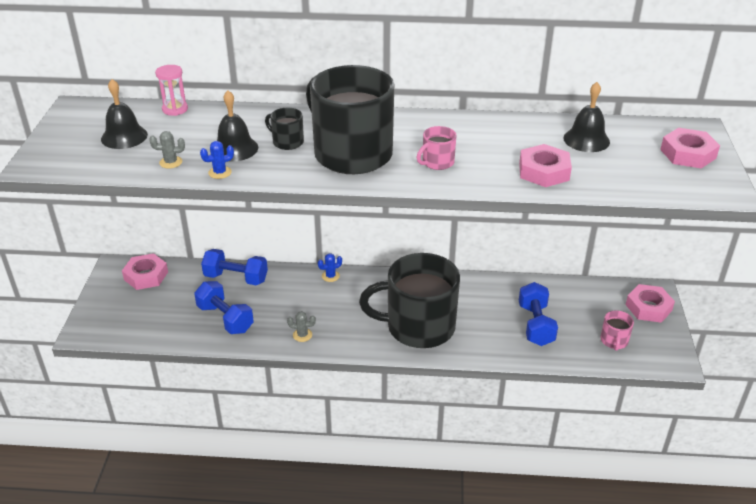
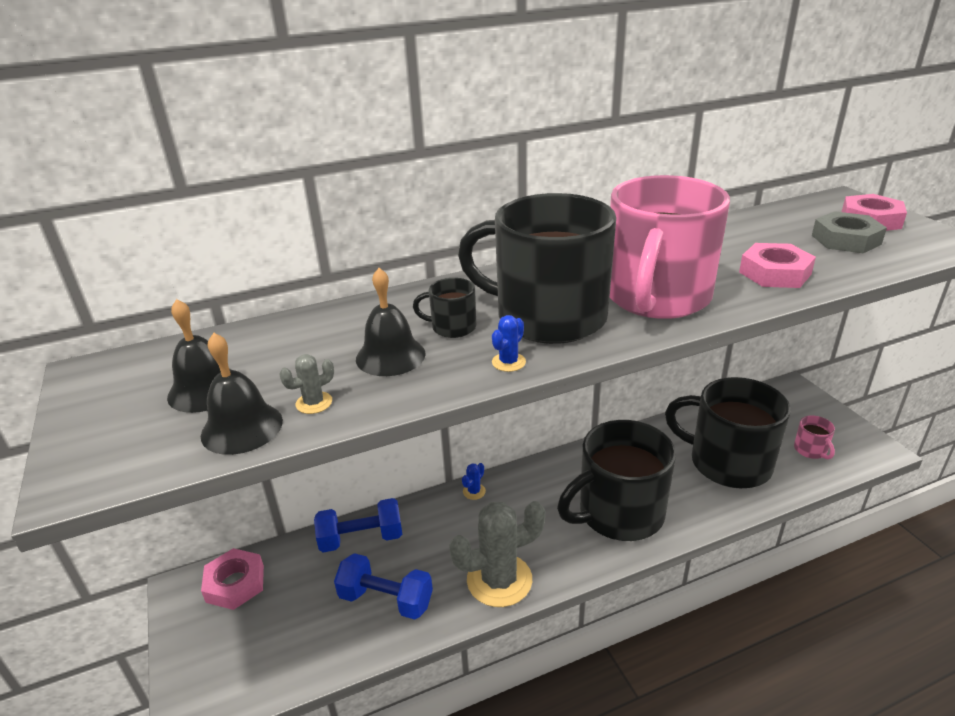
camera: 25 degrees left, 5 degrees down
pink hourglass [155,65,188,116] -> none
blue cactus [200,141,234,179] -> blue cactus moved to [492,315,526,372]
grey cactus [287,311,316,342] -> grey cactus [449,501,545,607], size x2.49
pink mug [417,126,456,170] -> pink mug [610,175,730,319], size x2.48
blue dumbbell [519,282,558,346] -> black mug [665,377,791,488]
black bell [563,82,610,152] -> black bell moved to [201,333,283,455]
pink nut [626,284,675,323] -> none
none -> grey nut [812,211,887,253]

